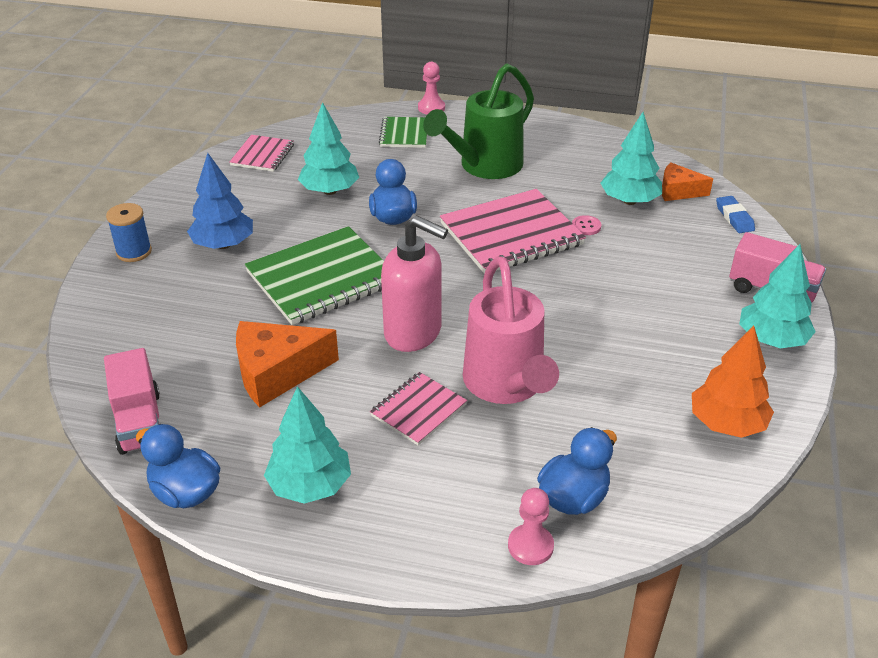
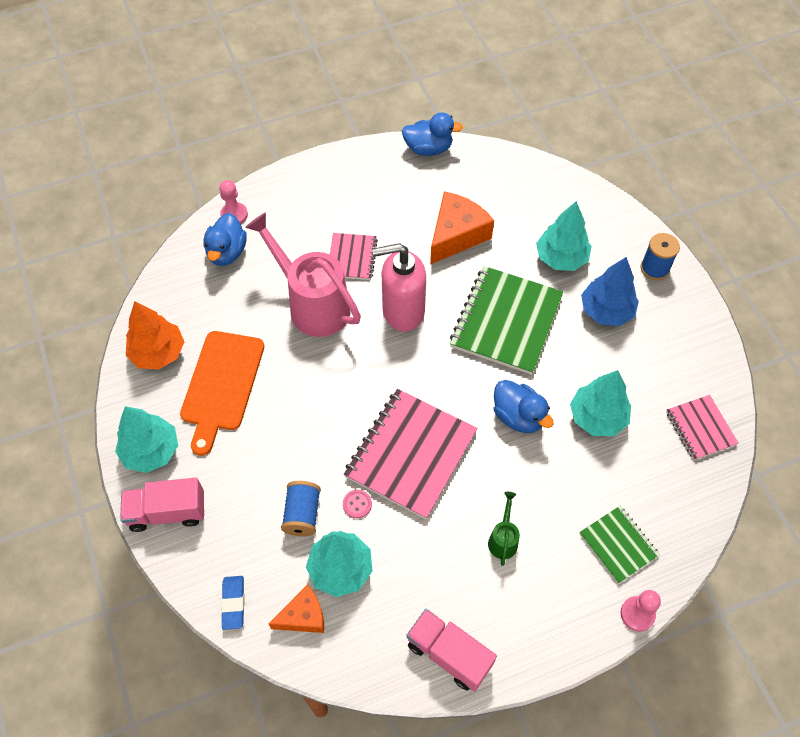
camera: 145 degrees right, 20 degrees up
pink truck [104,348,160,455] -> pink truck moved to [406,609,497,691]
turquoise tree [264,386,351,504] -> turquoise tree moved to [536,201,592,271]
green watering can [423,63,534,179] -> green watering can [488,492,520,566], size x0.43
blue eraser [716,196,755,233] -> blue eraser turned 45 degrees clockwise [221,576,244,630]
none -> orange cutting board [180,331,264,456]
none -> blue spool [281,481,321,536]

